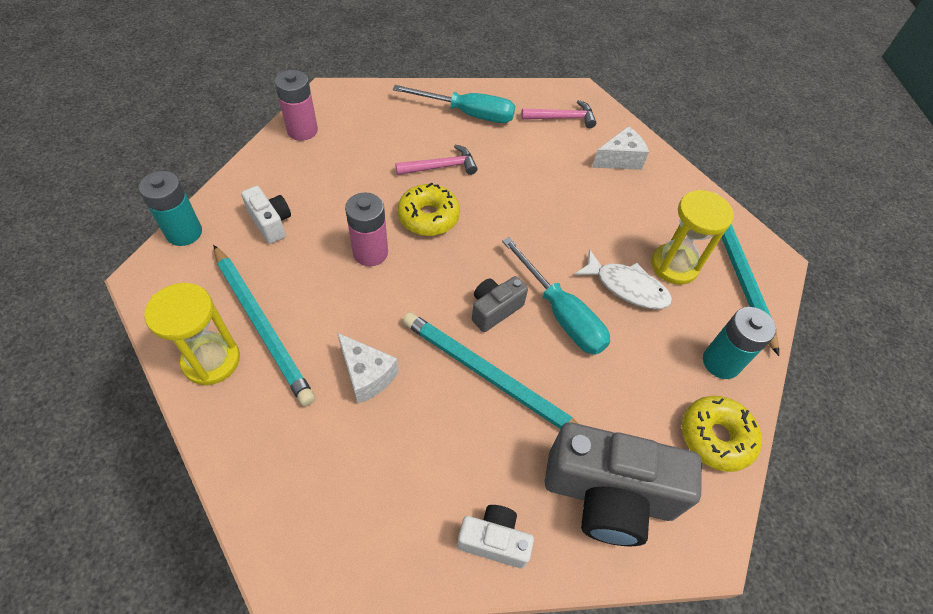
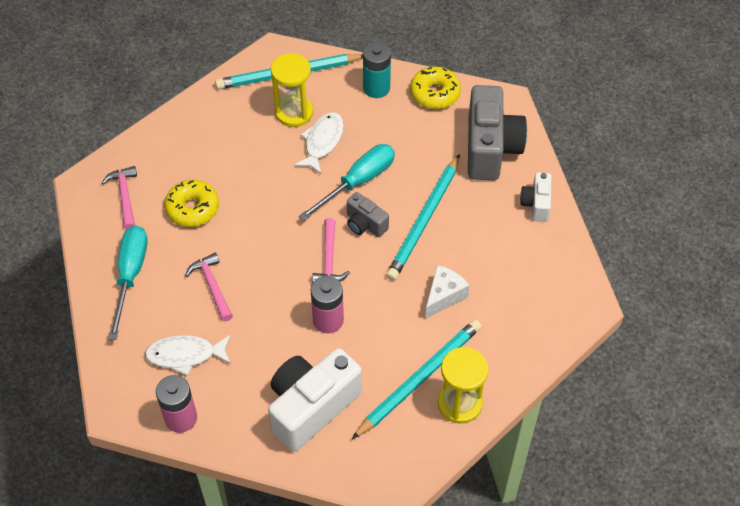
camera: 95 degrees left, 0 degrees up
turquoise battery [139,171,202,246] -> none
white camera [241,186,291,244] -> white camera [268,348,362,452], size x1.98
yellow donut [397,183,460,236] -> yellow donut moved to [164,180,219,227]
white cheese [592,126,649,170] -> none
none -> white fish [145,335,231,376]
none -> pink hammer [312,218,350,283]

